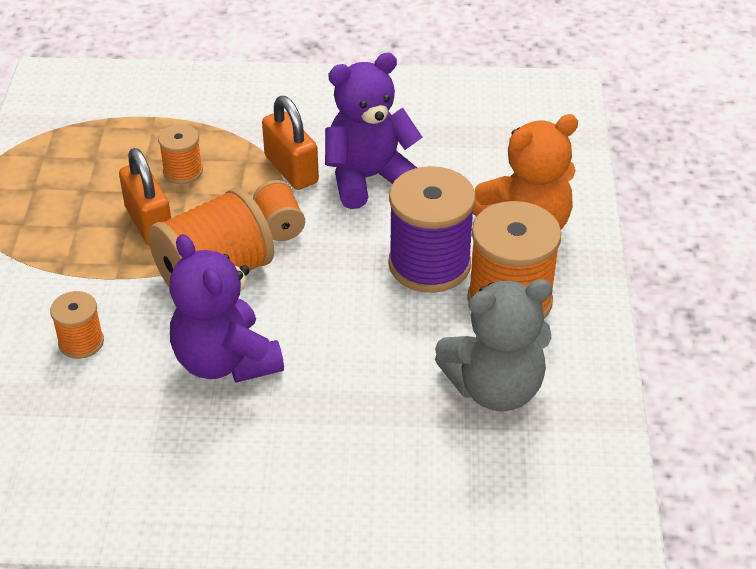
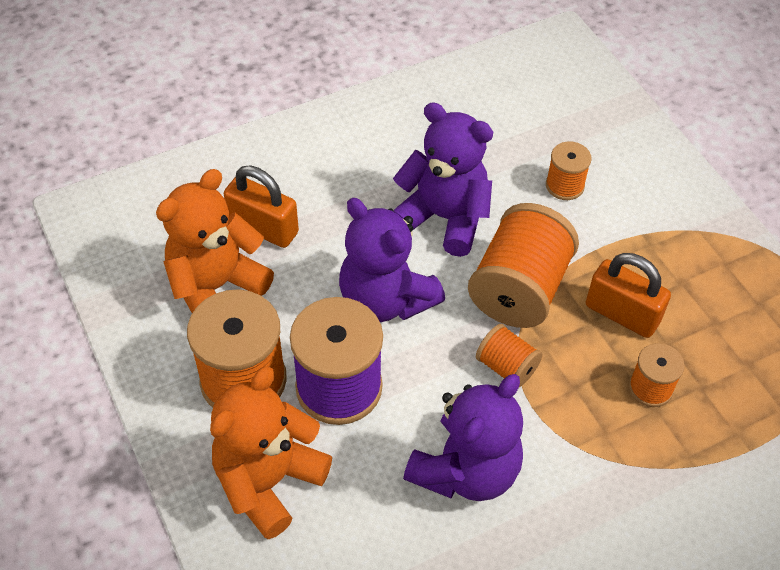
camera: 150 degrees right, 10 degrees up
orange padlock [262,96,319,190] -> orange padlock moved to [224,165,299,248]
grey teddy bear [435,279,553,411] -> orange teddy bear [156,169,274,313]
none -> purple teddy bear [339,198,445,322]

